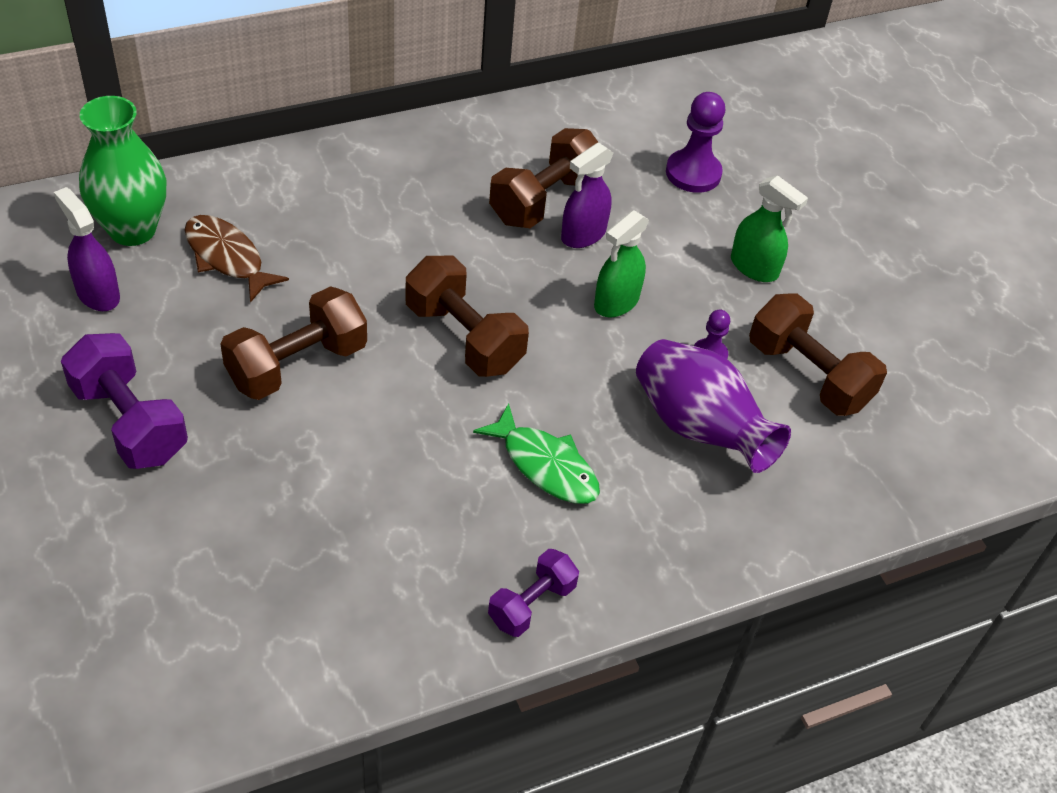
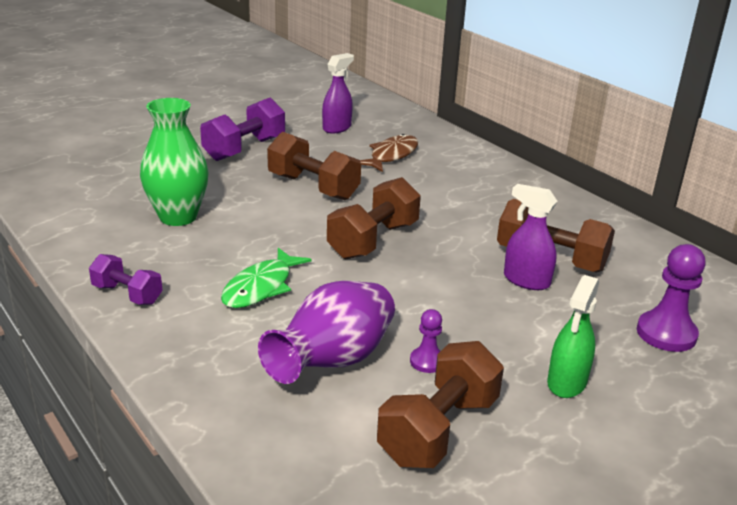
camera: 80 degrees right, 20 degrees down
green vase [79,96,166,246] -> green vase moved to [140,98,208,226]
green spray bottle [594,210,649,317] -> none

